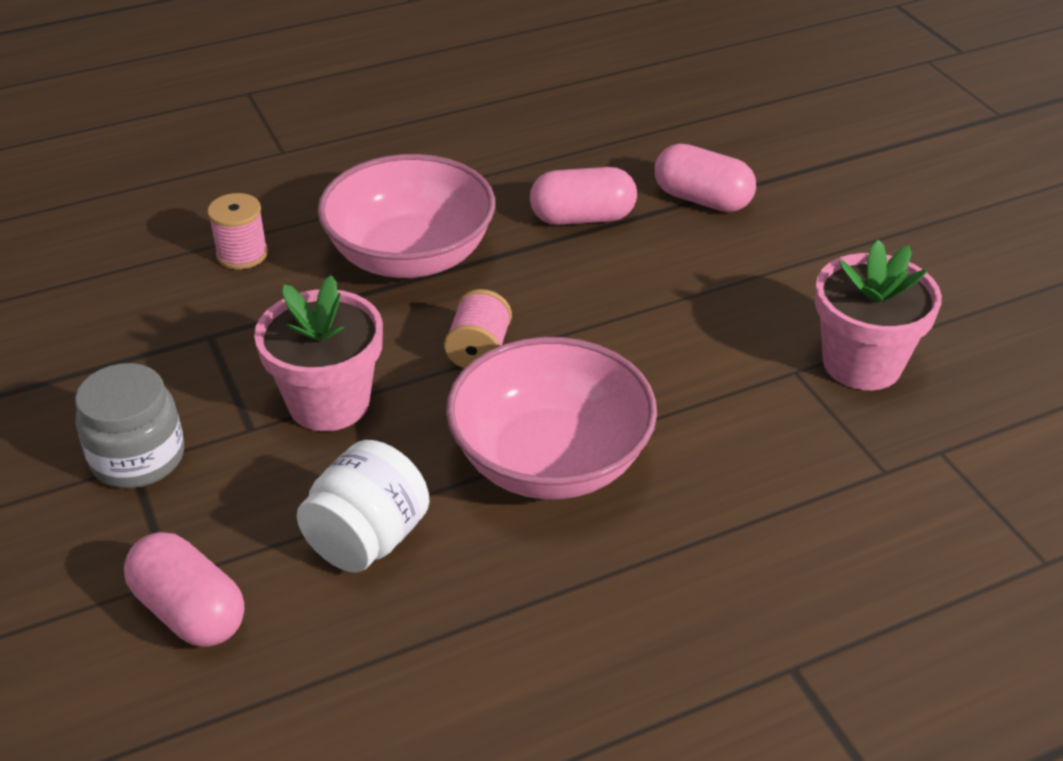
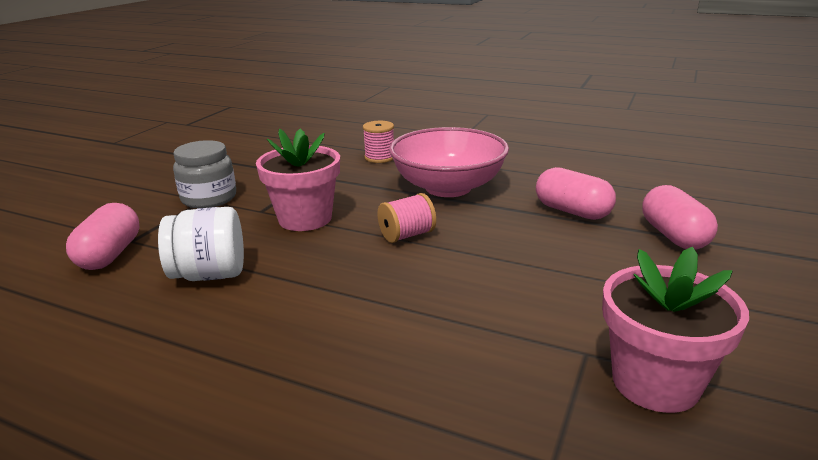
camera: 50 degrees right, 15 degrees down
pink bowl [446,337,657,499] -> none

